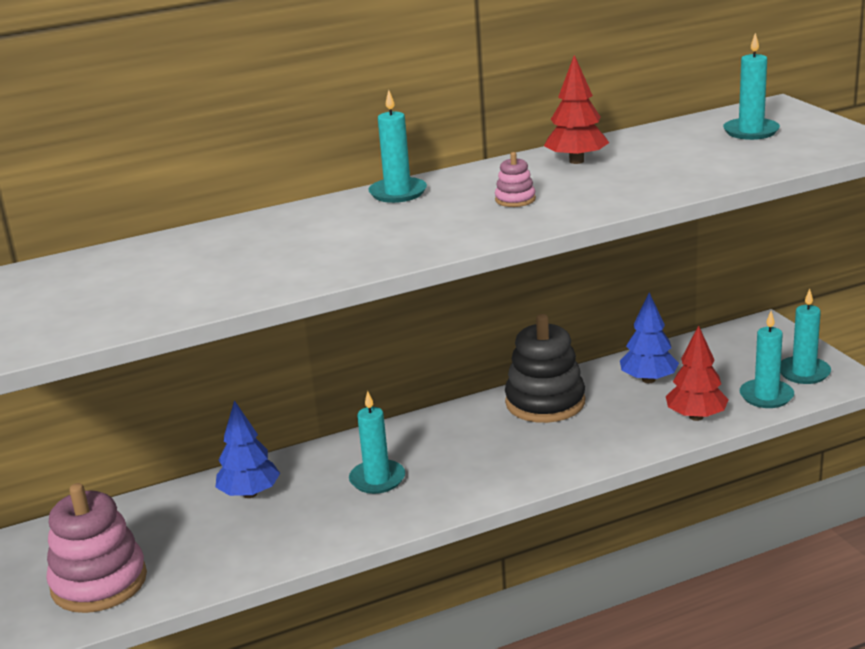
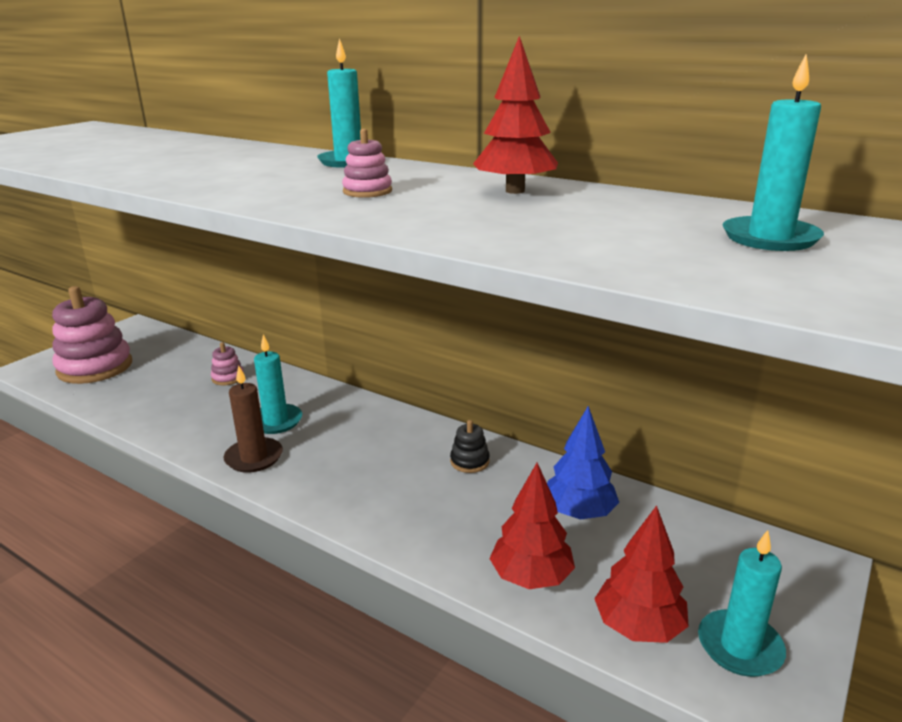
camera: 55 degrees right, 0 degrees up
blue tree [215,400,280,498] -> pink stacking toy [211,342,244,385]
black stacking toy [505,314,585,423] -> black stacking toy [450,420,490,473], size x0.44
turquoise candle [740,311,794,408] -> red tree [594,505,689,643]
none -> brown candle [224,365,283,473]

